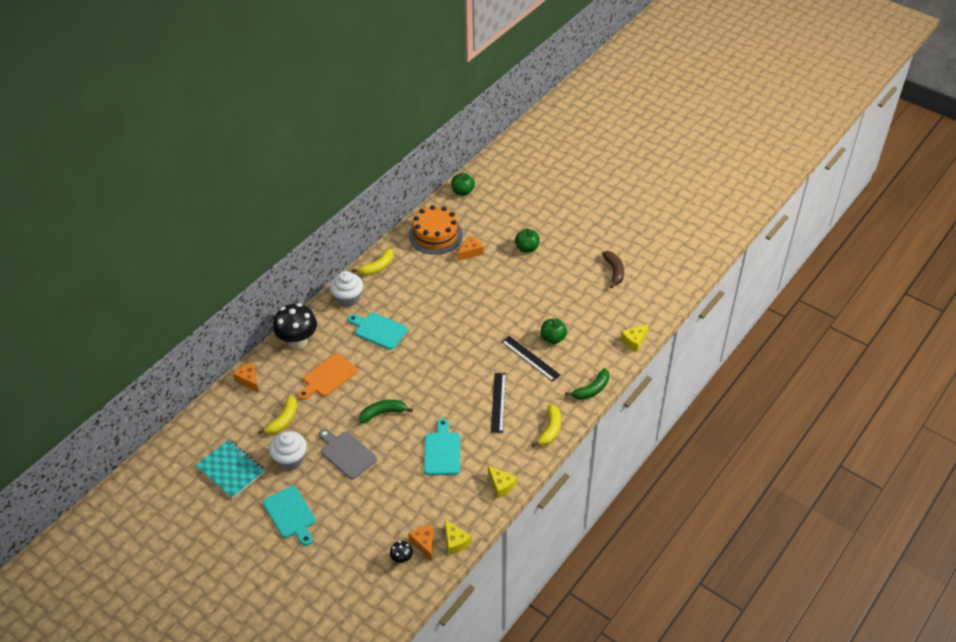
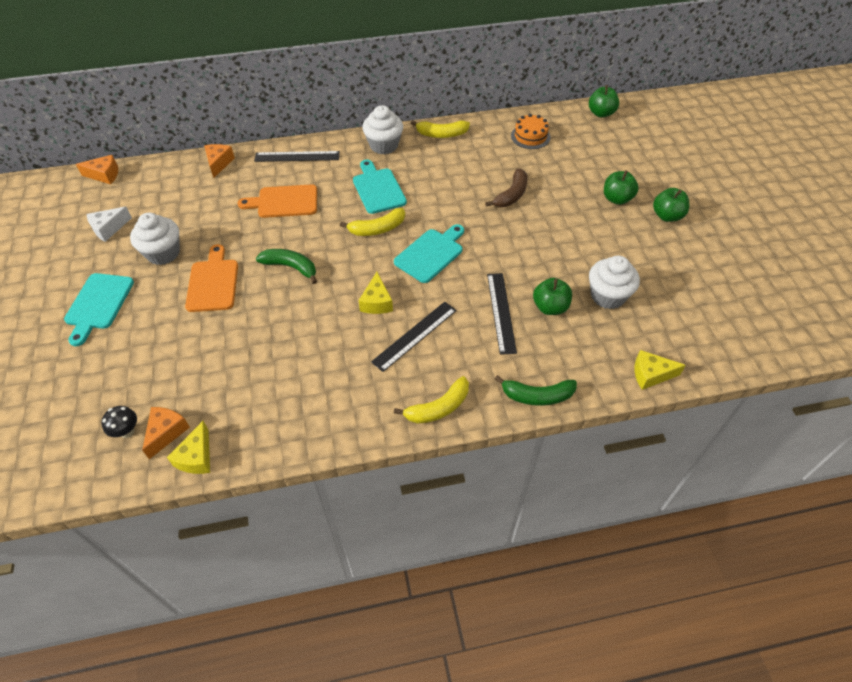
camera: 40 degrees right, 5 degrees up
turquoise notebook [196,439,265,499] -> white cheese [87,207,132,242]
yellow banana [258,395,297,434] -> yellow banana moved to [340,208,405,236]
black mushroom [273,303,317,349] -> black ruler [254,151,340,162]
grey cutting board [319,429,377,479] -> orange cutting board [185,244,238,312]
orange cake [409,205,463,255] -> orange cake [511,114,550,149], size x0.59
turquoise cutting board [424,418,460,475] -> turquoise cutting board moved to [394,224,464,283]
orange cheese [457,236,483,261] -> orange cheese moved to [76,155,118,184]
yellow cheese [488,465,517,498] -> yellow cheese moved to [359,272,393,314]
brown banana [602,251,624,288] -> brown banana moved to [485,168,528,207]
none -> white cupcake [589,256,640,309]
none -> green apple [653,188,689,222]

